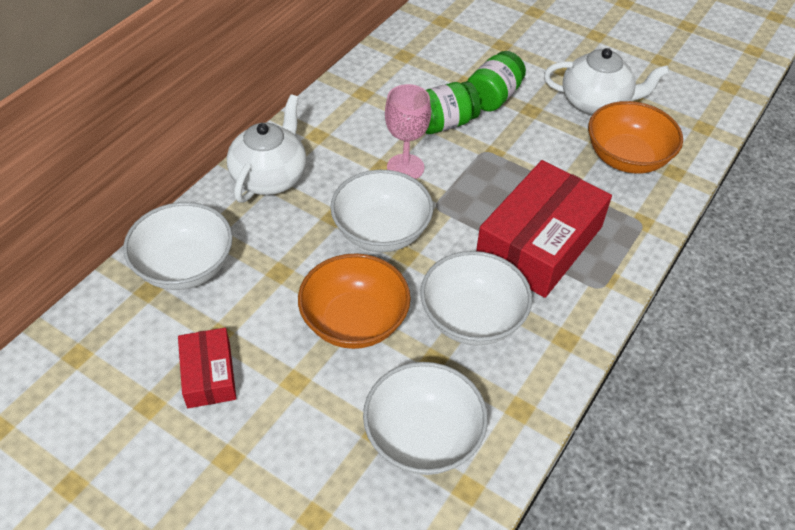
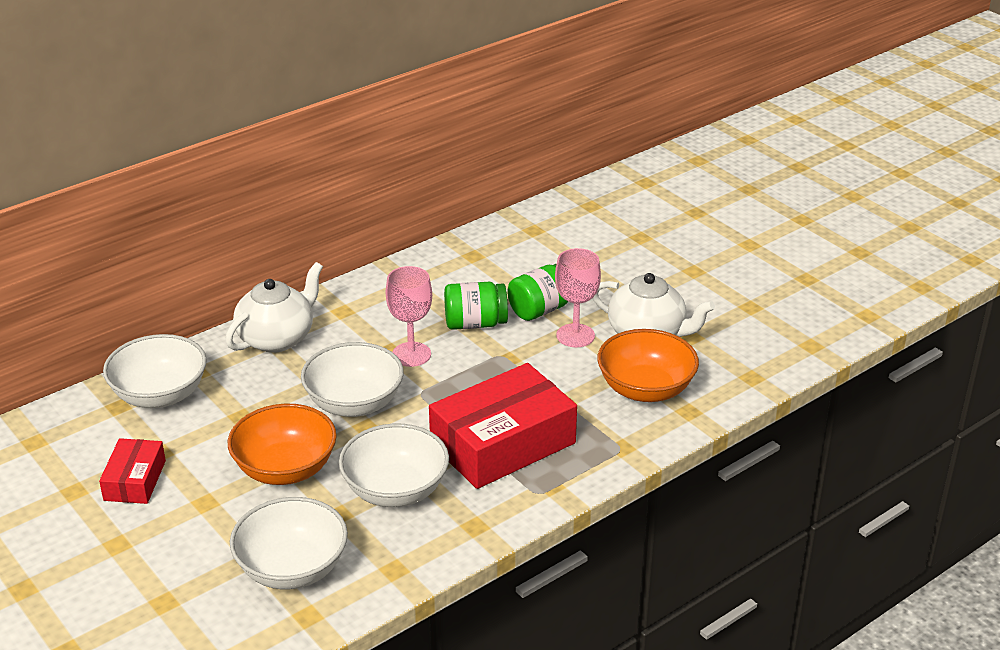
camera: 20 degrees right, 15 degrees down
none -> pink goblet [555,248,601,347]

